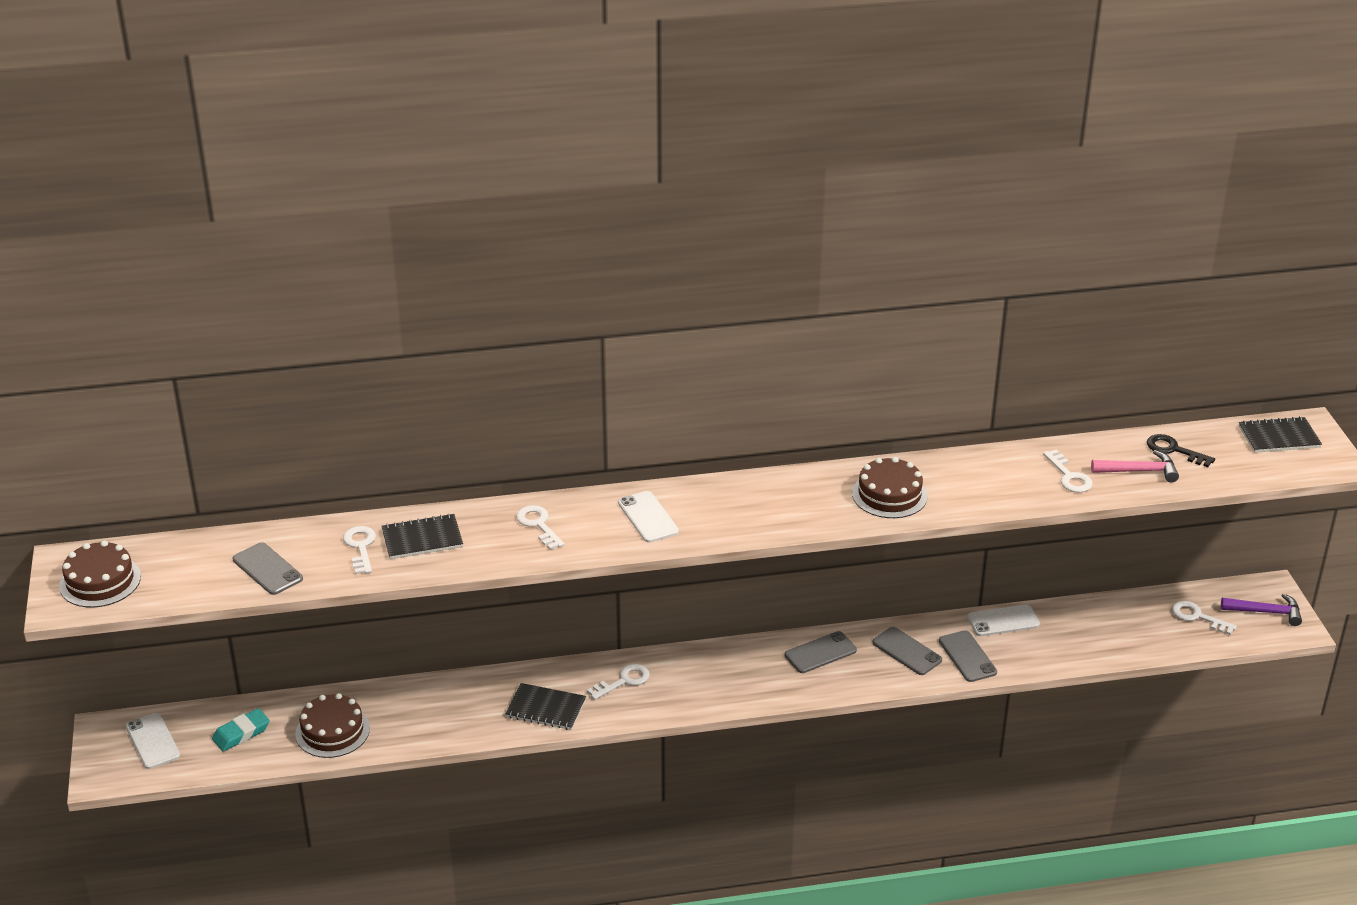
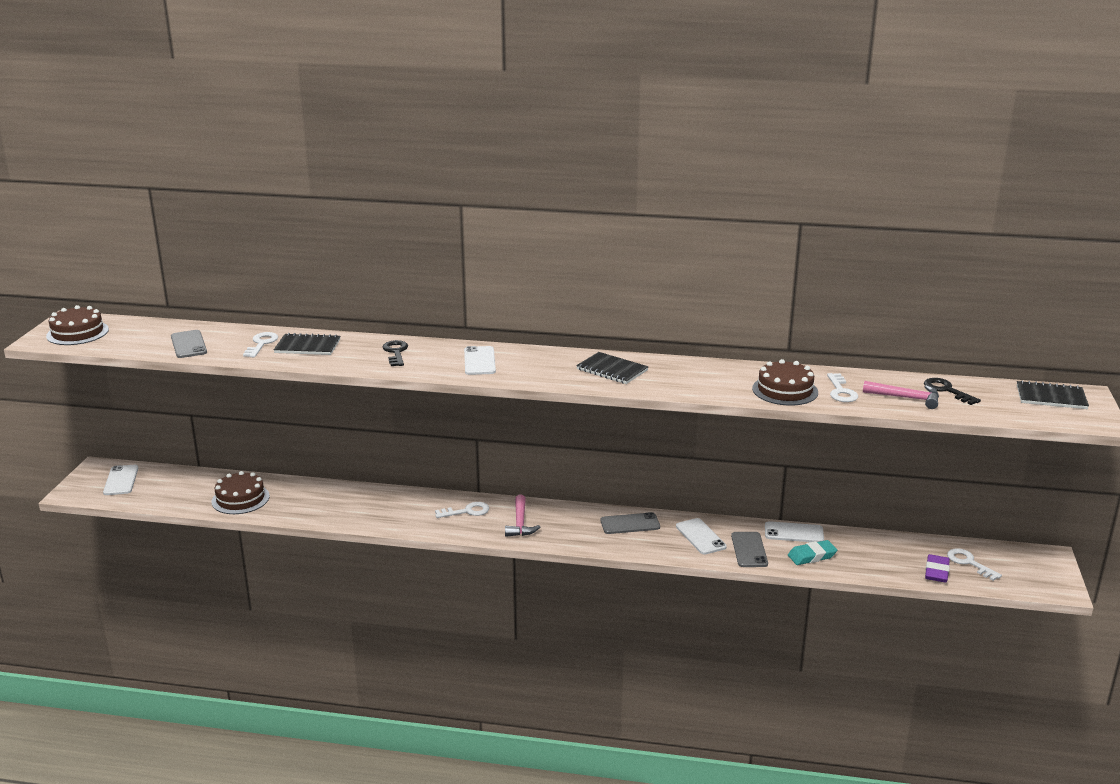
camera: 20 degrees right, 10 degrees down
turquoise eraser [212,708,270,751] -> turquoise eraser moved to [788,540,837,565]
black notebook [505,683,586,730] -> black notebook moved to [576,352,649,384]
white key [516,505,565,550] -> black key [383,340,408,366]
brown cake [852,457,928,518] -> brown cake moved to [752,359,818,406]
grey phone [872,627,942,675] -> white phone [676,518,727,554]
purple hammer [1221,593,1302,626] -> none
none -> pink hammer [505,495,540,537]
none -> purple eraser [925,554,950,583]

